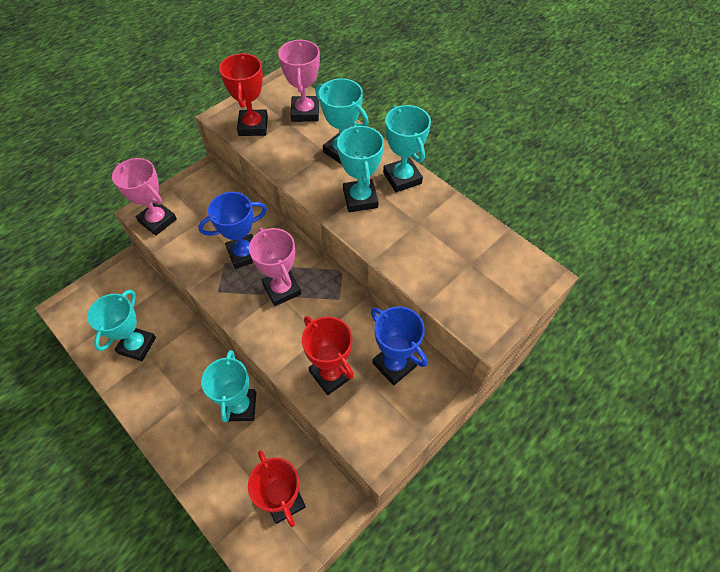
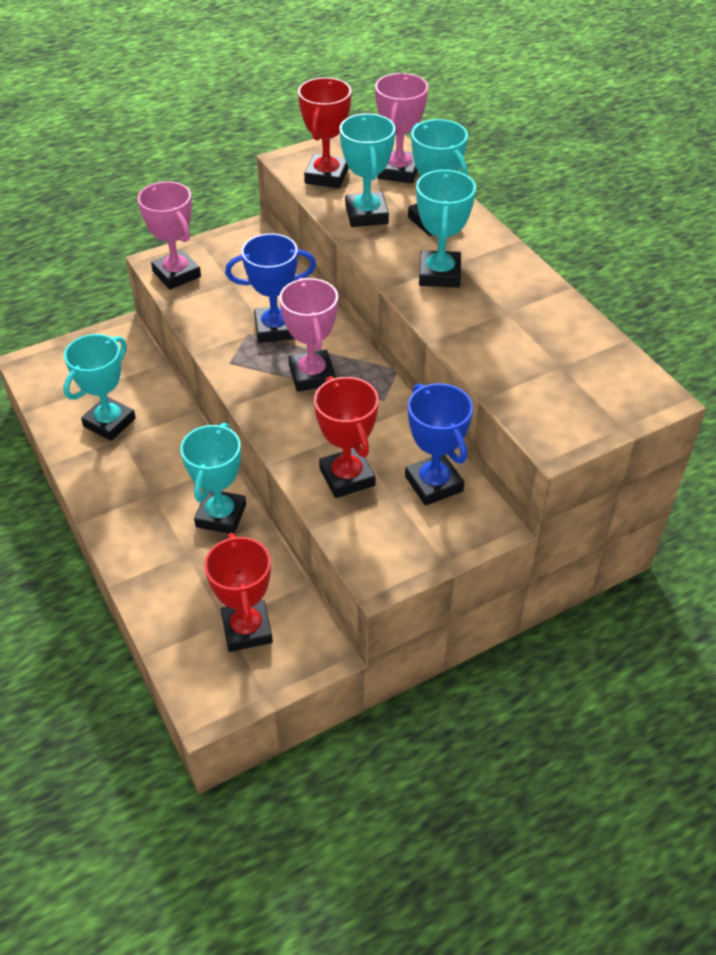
camera: 15 degrees right, 10 degrees down
turquoise trophy [383,105,431,193] -> turquoise trophy moved to [340,113,395,227]

